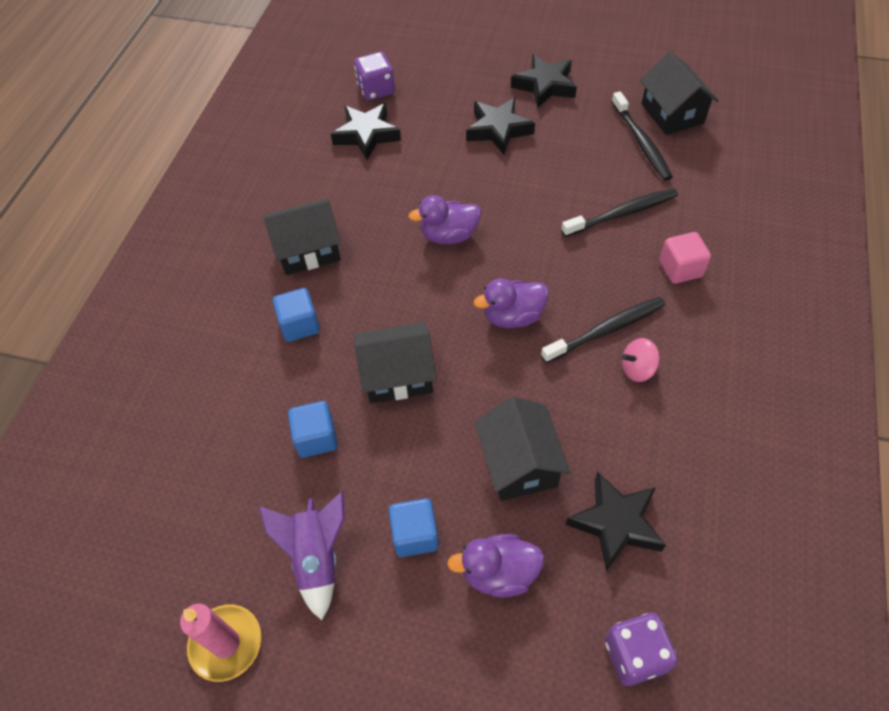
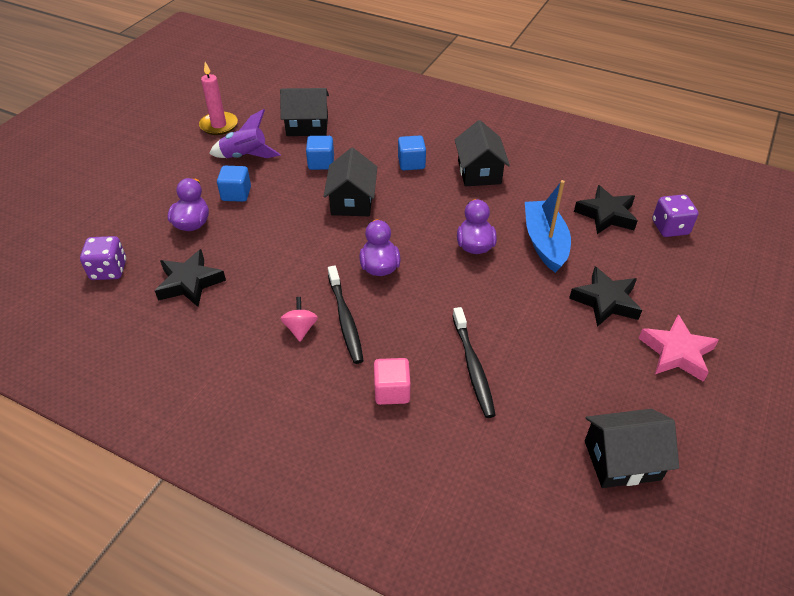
camera: 100 degrees right, 10 degrees down
black house [475,397,571,501] -> black house moved to [280,88,329,136]
black star [511,54,577,108] -> pink star [639,314,719,382]
black toothbrush [612,91,673,181] -> none
none -> blue boat [525,180,571,273]

